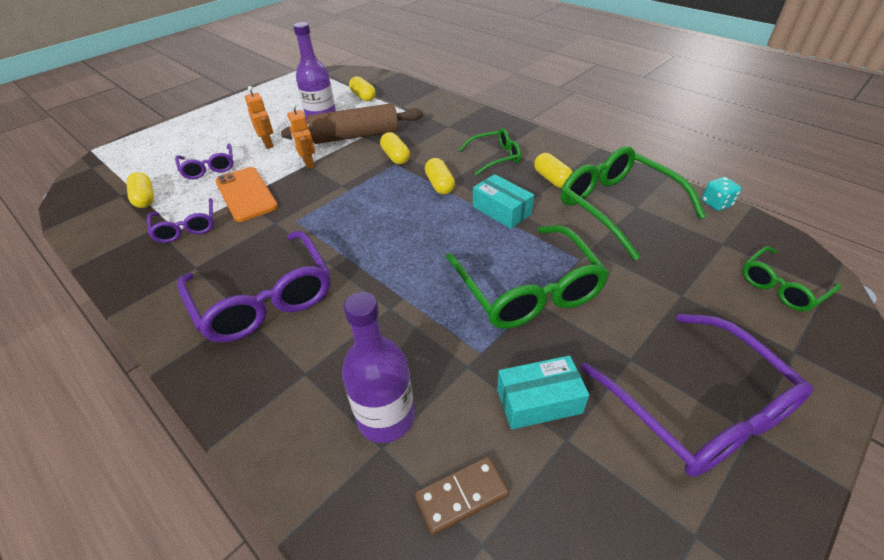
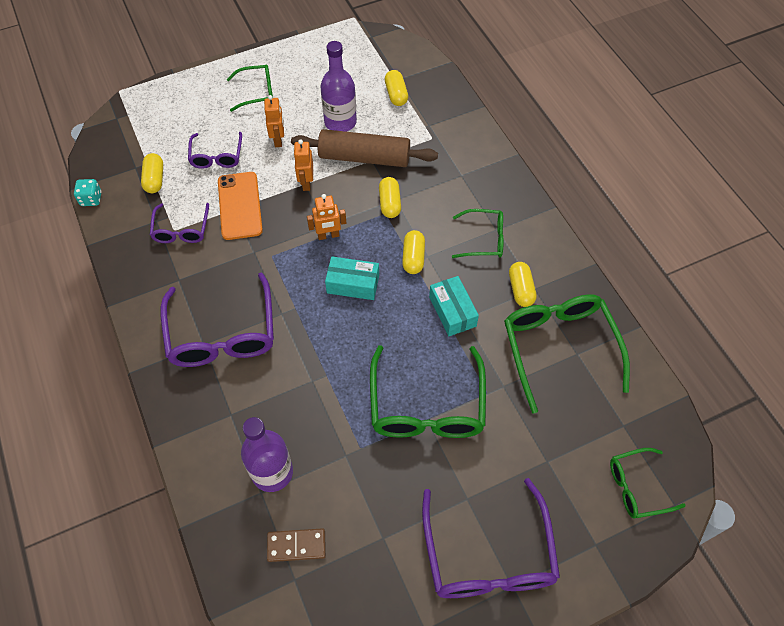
camera: 20 degrees right, 15 degrees up
turquoise box [497,356,589,429] -> turquoise box moved to [325,256,379,300]
turquoise dice [702,177,741,211] -> turquoise dice moved to [74,179,102,206]
none -> green glasses [227,65,273,112]
none -> orange robot [307,194,346,240]

